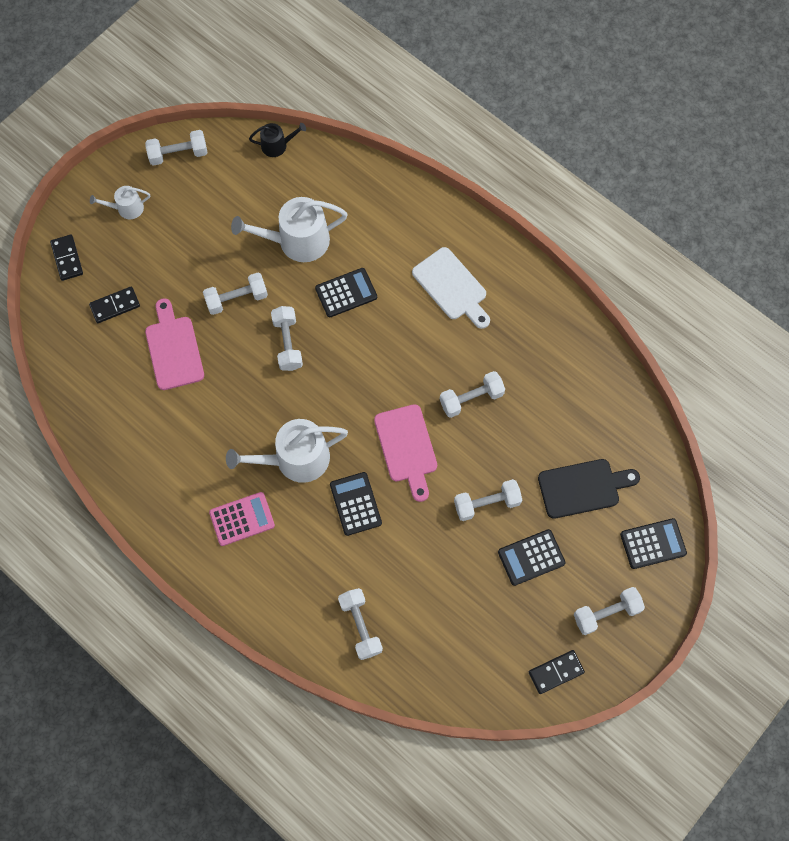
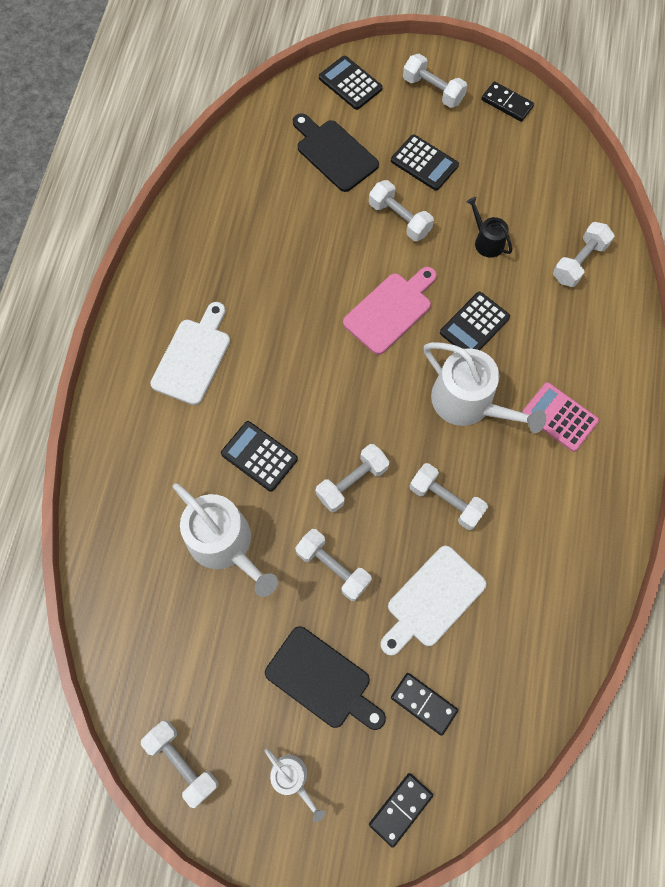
camera: 120 degrees left, 0 degrees up
pink cutting board [145,298,204,390] -> white cutting board [380,546,487,656]
black watering can [249,123,306,157] -> black watering can moved to [466,197,512,258]
white dumbbell [440,371,505,418] -> white dumbbell moved to [409,463,488,530]
none -> black cutting board [265,626,386,730]

